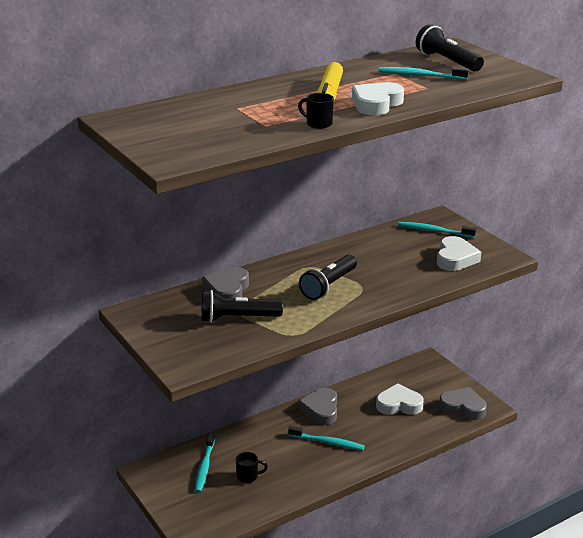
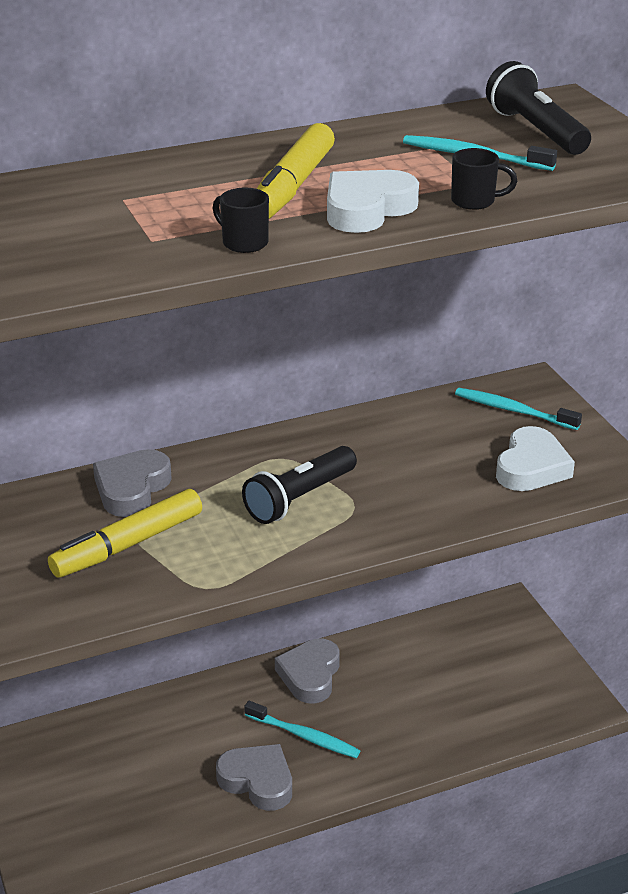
camera: 10 degrees right, 5 degrees up
turquoise toothbrush [195,433,215,493] -> none
black flashlight [201,290,283,322] -> yellow marker [48,489,202,578]
black mug [236,452,268,483] -> black mug moved to [451,148,517,210]
white heart [376,383,424,415] -> none
grey heart [439,387,487,420] -> grey heart moved to [216,744,292,811]

